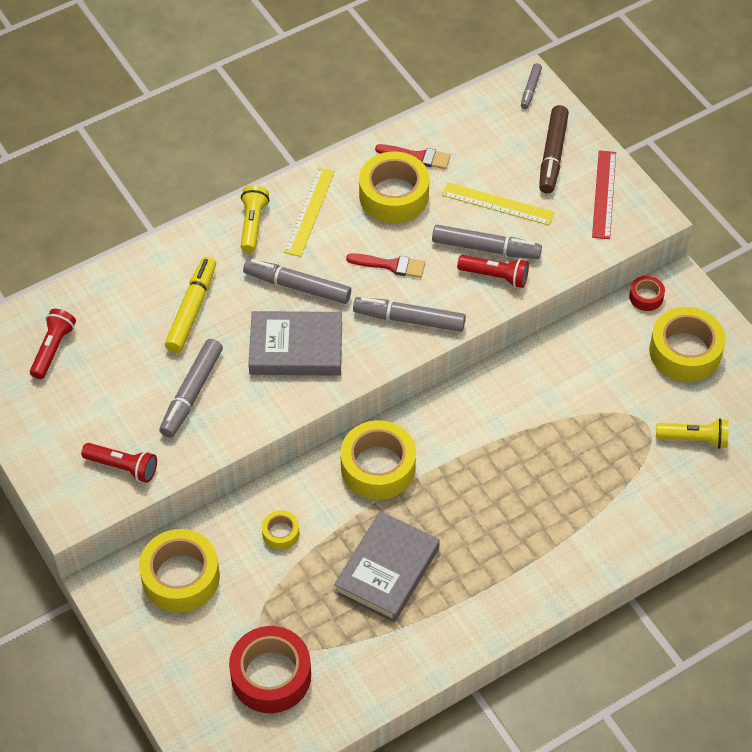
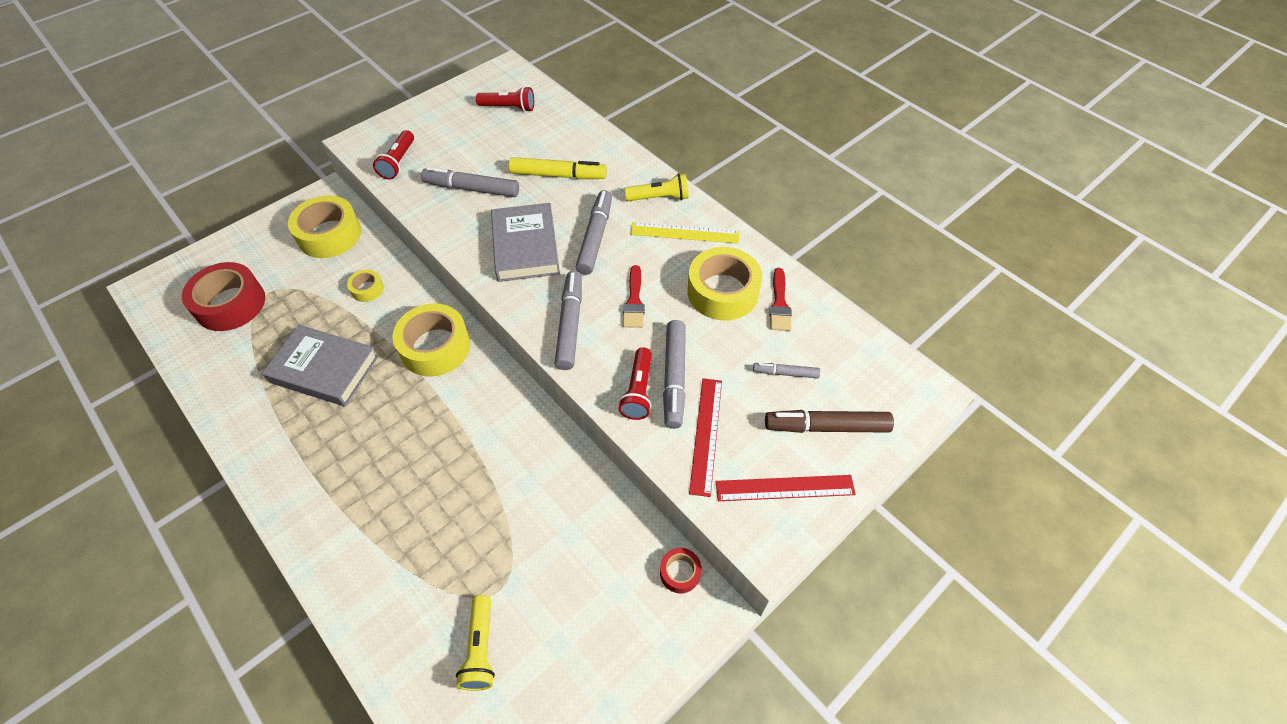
camera: 80 degrees right, 0 degrees up
yellow ruler [442,182,555,226] -> none
grey marker [521,63,542,109] -> grey marker moved to [753,363,820,379]
yellow tape [649,307,726,382] -> none
none -> red ruler [689,378,722,497]

